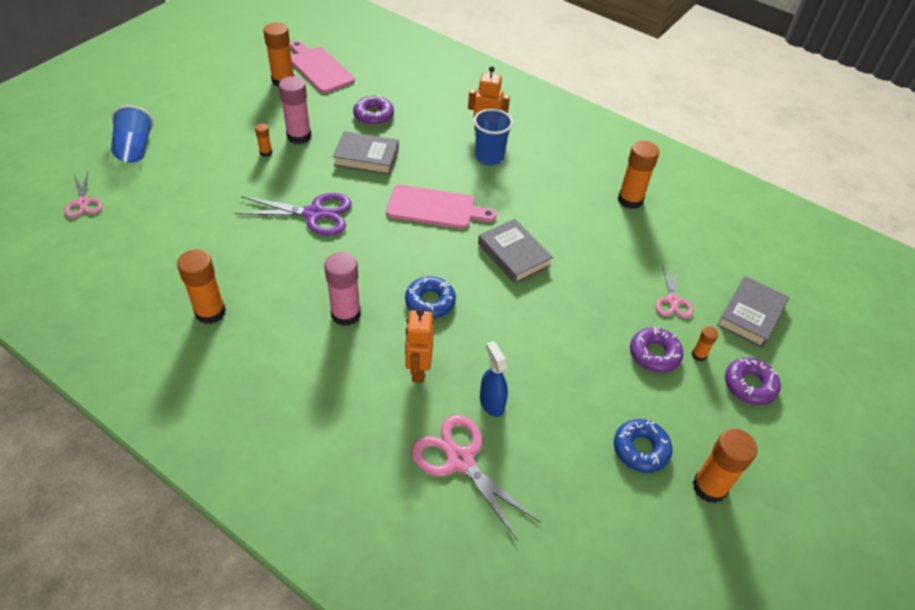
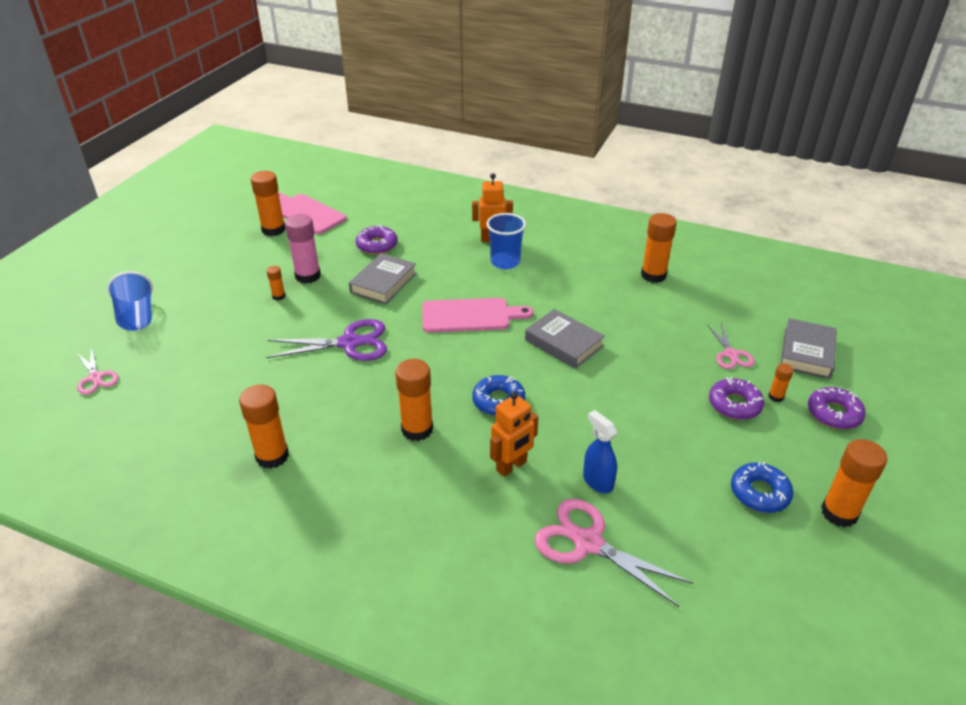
camera: 10 degrees left, 10 degrees down
pink glue stick [324,252,361,326] -> orange glue stick [395,359,433,441]
grey book [332,131,399,175] -> grey book turned 60 degrees counterclockwise [349,253,417,304]
orange robot [405,308,434,383] -> orange robot turned 120 degrees counterclockwise [490,391,538,477]

